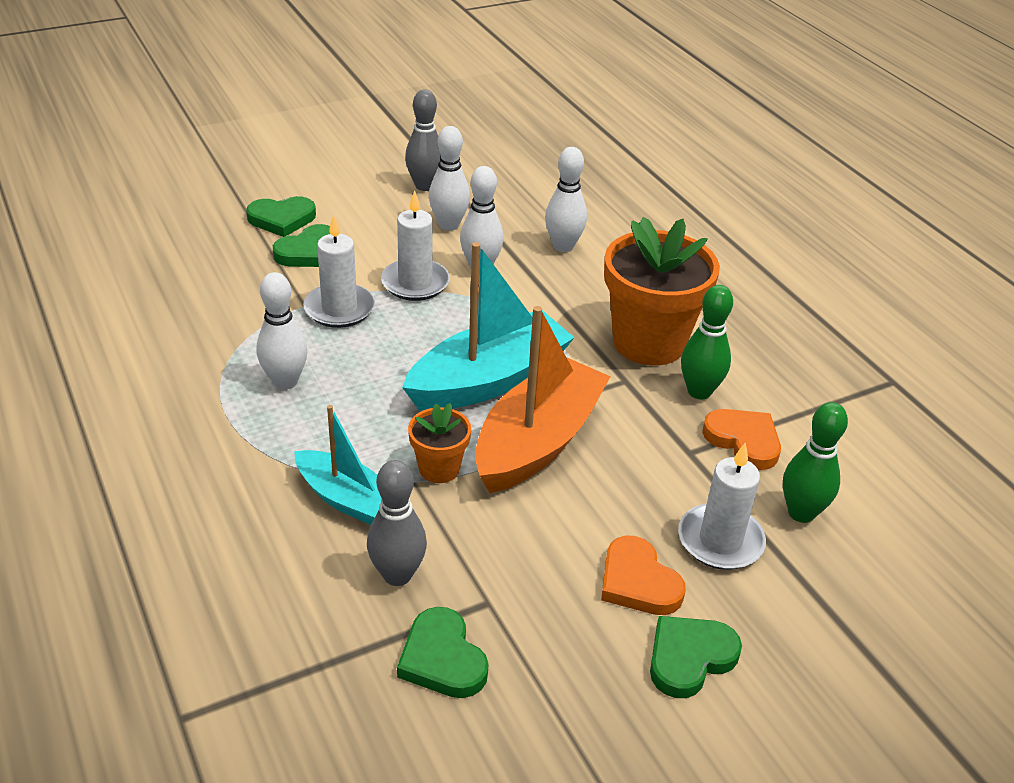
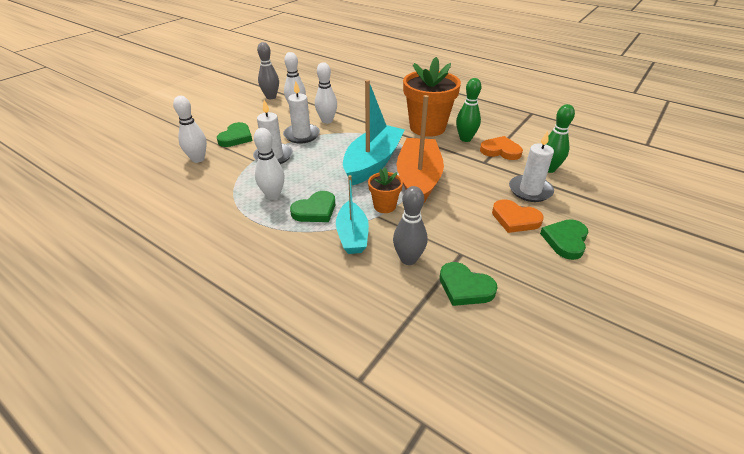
camera: 25 degrees left, 0 degrees up
green heart [246,196,316,237] -> green heart moved to [290,191,335,222]
turquoise boat [294,405,382,525] -> turquoise boat turned 75 degrees clockwise [336,175,369,254]
white bowling pin [545,147,587,252] -> white bowling pin moved to [173,96,207,163]

